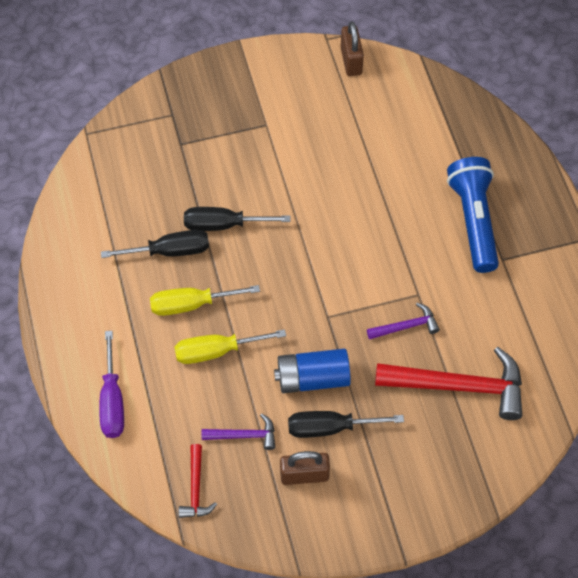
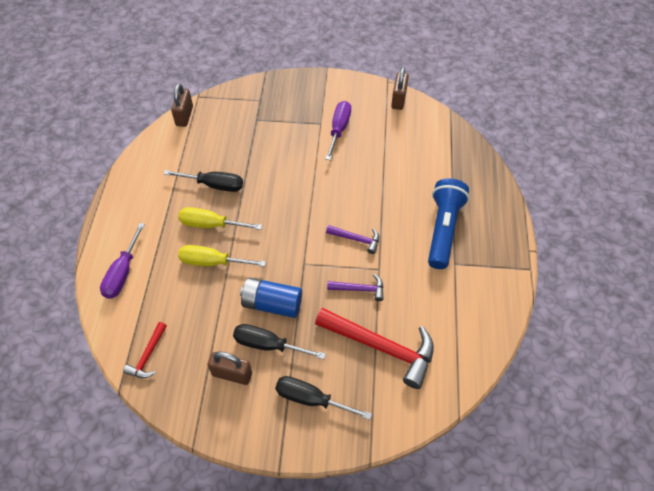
camera: 20 degrees right, 5 degrees down
black screwdriver [184,207,291,231] -> black screwdriver moved to [275,376,372,420]
purple hammer [202,414,275,450] -> purple hammer moved to [326,225,379,254]
none -> brown padlock [171,83,193,127]
none -> purple screwdriver [325,101,351,160]

